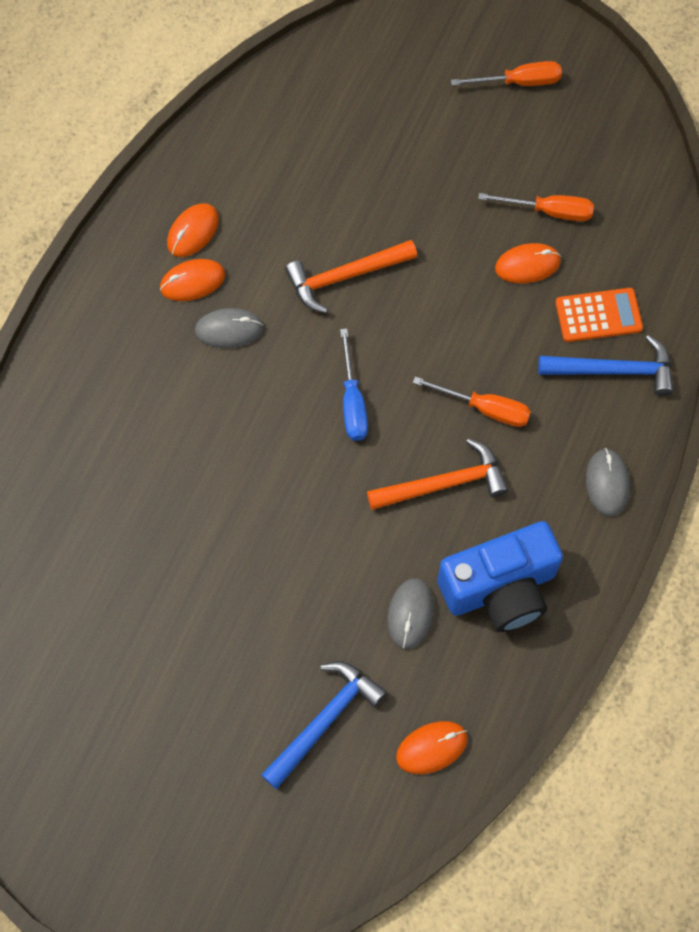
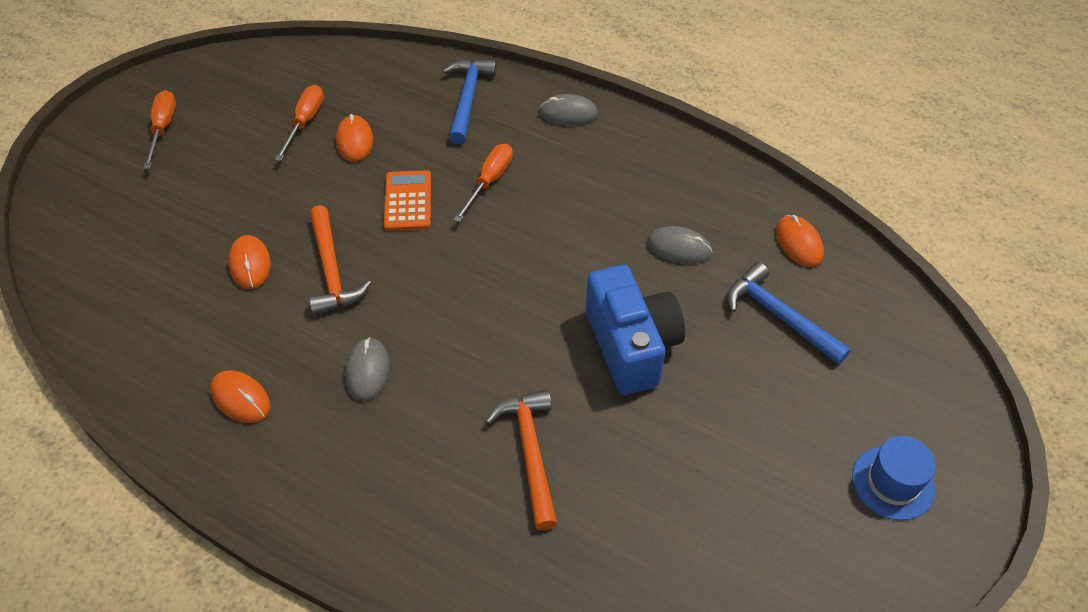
camera: 85 degrees left, 15 degrees down
orange mouse [160,259,225,301] -> orange mouse moved to [228,235,271,289]
blue screwdriver [340,329,368,441] -> none
orange hammer [367,438,509,510] -> orange hammer moved to [485,390,557,531]
blue camera [437,521,563,632] -> blue camera moved to [586,265,685,395]
orange calculator [555,288,643,342] -> orange calculator moved to [384,170,431,231]
none -> blue hat [852,436,936,520]

